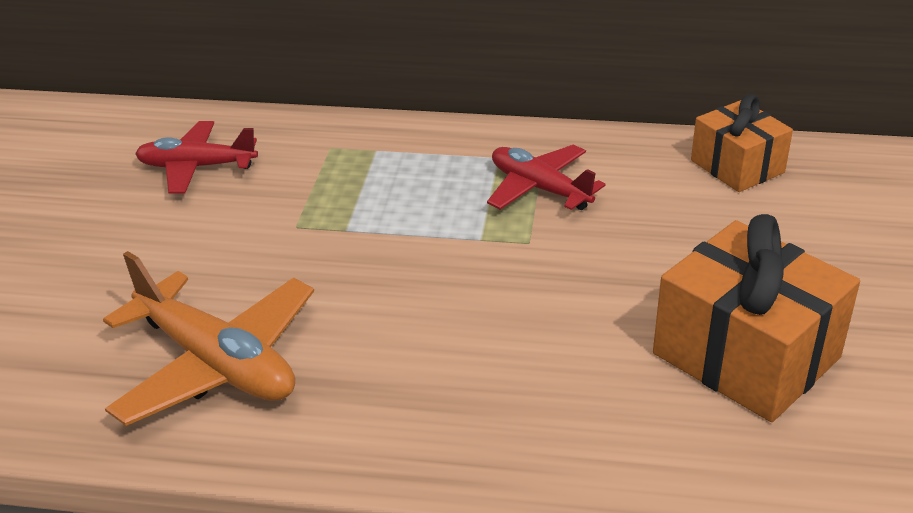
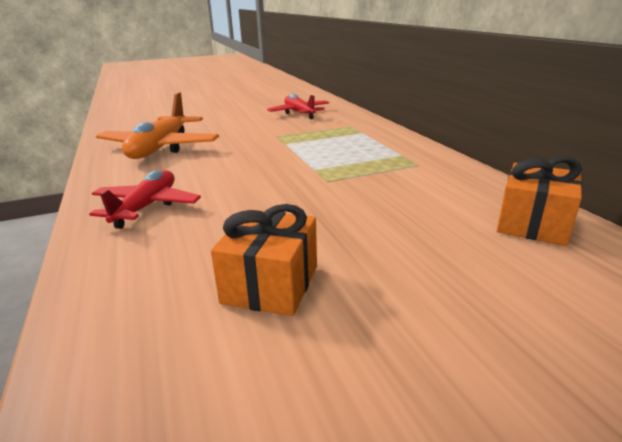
camera: 60 degrees right, 10 degrees down
red plane [487,145,605,210] -> red plane moved to [89,170,201,229]
orange gift [653,214,860,422] -> orange gift [211,204,317,316], size x0.62

